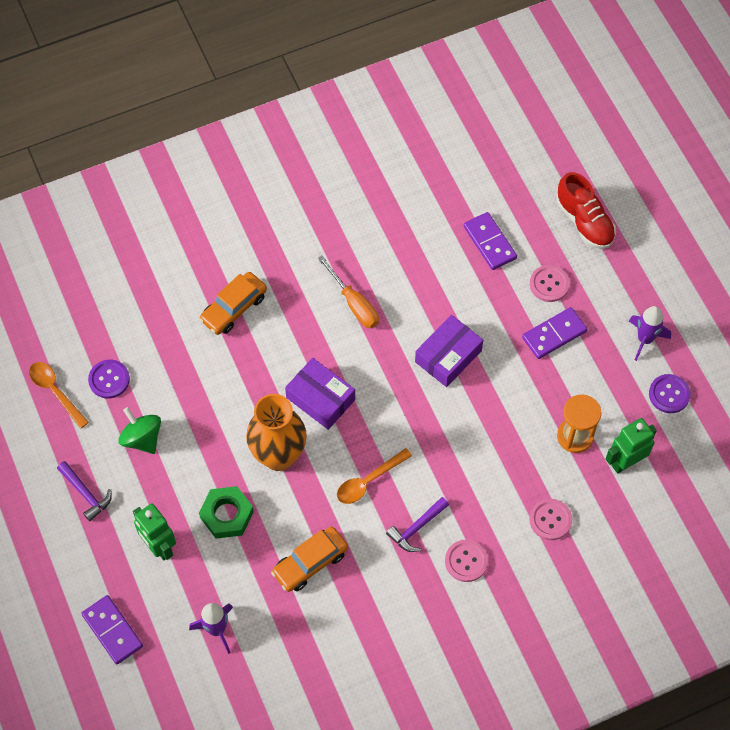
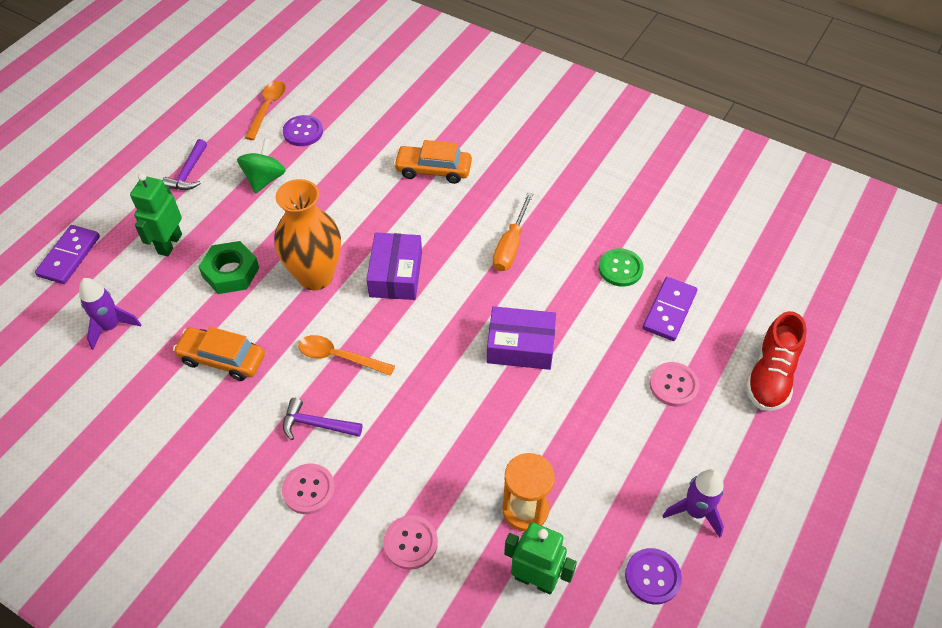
camera: 55 degrees right, 10 degrees down
purple domino [522,307,588,359] -> none
none -> green button [598,248,644,287]

